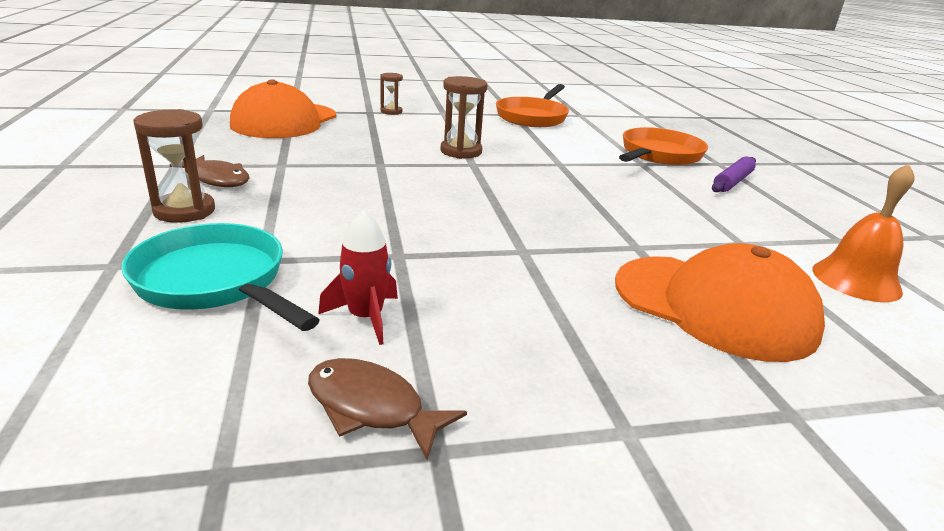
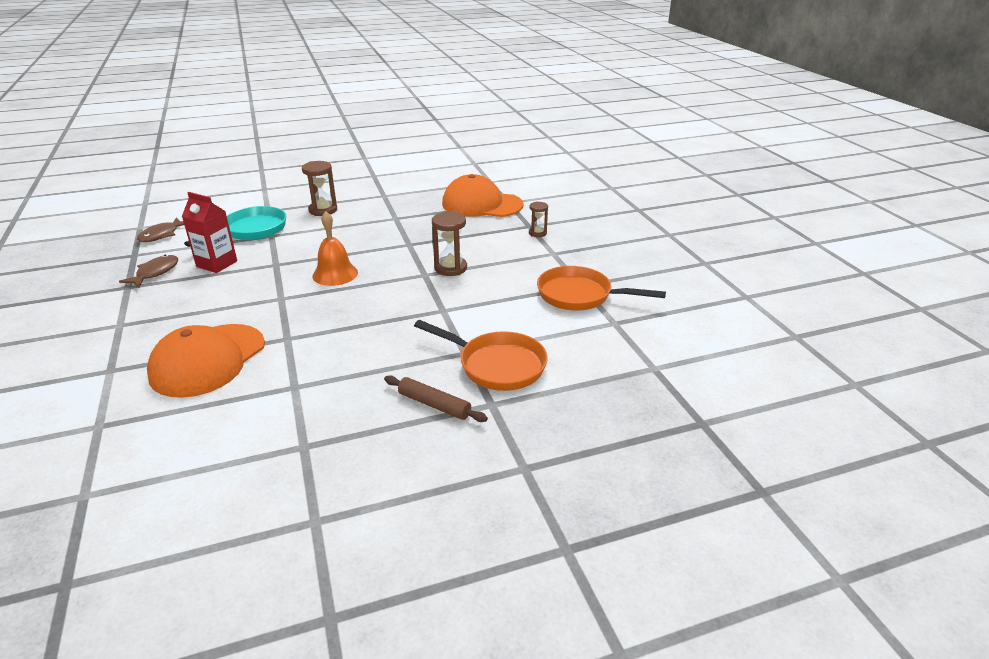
camera: 85 degrees right, 5 degrees up
brown fish [169,155,249,187] -> brown fish moved to [137,218,184,242]
red rocket [318,210,398,345] -> red carton [182,192,237,273]
purple rolling pin [712,156,756,192] -> brown rolling pin [384,375,488,422]
orange bell [812,163,915,302] -> orange bell moved to [312,211,358,286]

